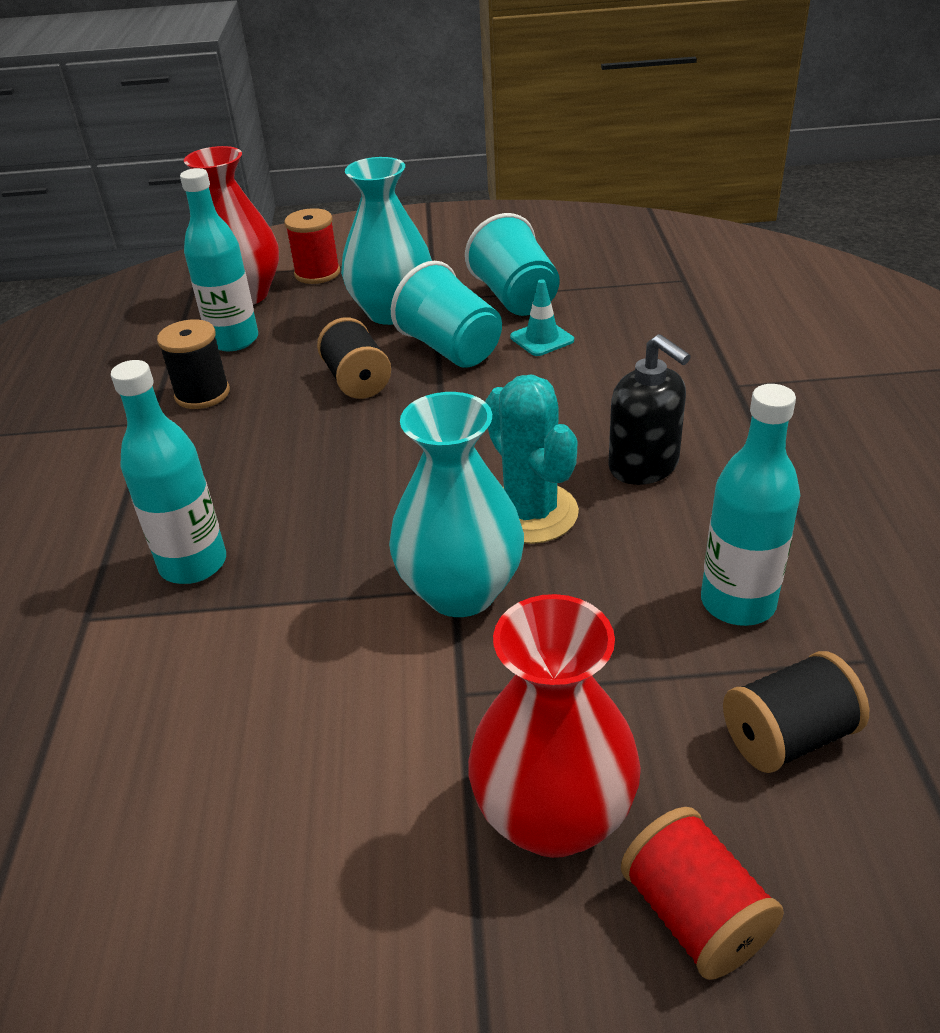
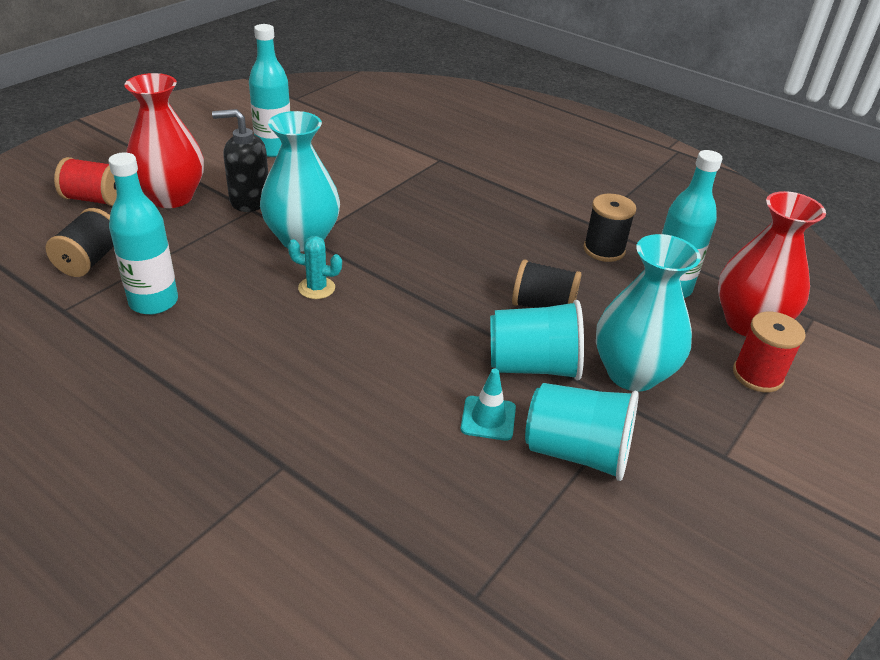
camera: 125 degrees right, 0 degrees up
turquoise bottle [111,360,226,584] -> turquoise bottle moved to [249,24,290,157]
turquoise cactus [485,375,579,544] -> turquoise cactus [288,236,342,299], size x0.55
black soap dispenser [608,334,691,485] -> black soap dispenser moved to [212,109,268,212]

